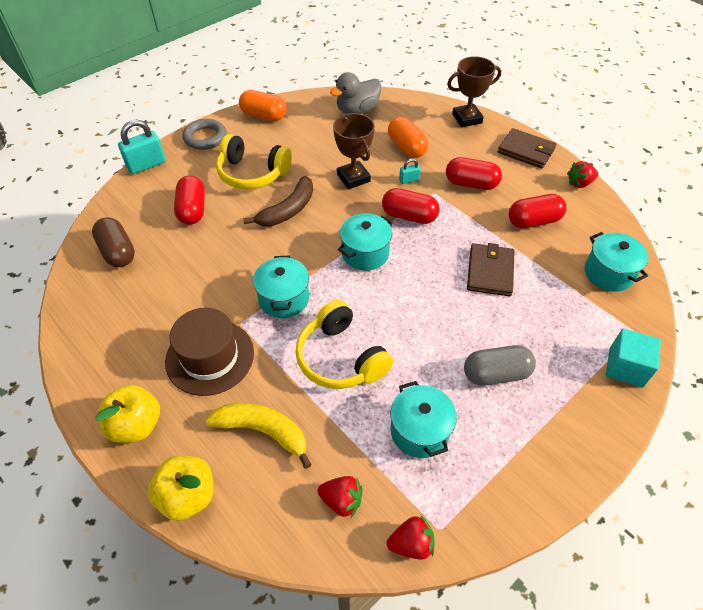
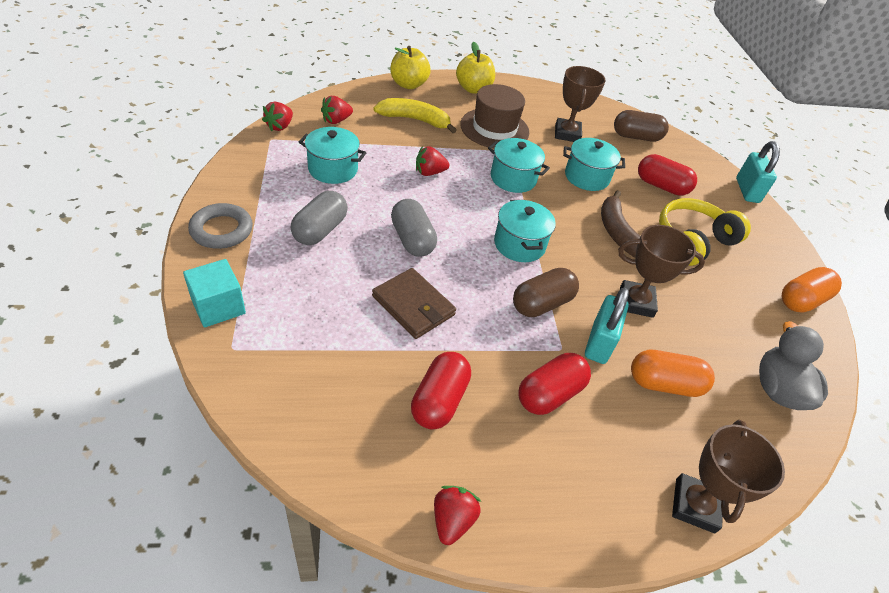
camera: 120 degrees right, 5 degrees down
grey ring [182,119,226,150] -> grey ring moved to [188,203,253,249]
yellow banana [206,403,312,469] -> yellow banana turned 135 degrees counterclockwise [373,98,457,133]
yellow headphones [295,300,393,389] -> red strawberry [416,146,449,176]
red capsule [382,188,440,224] -> brown capsule [513,268,579,317]
turquoise padlock [399,159,421,184] -> turquoise padlock [585,288,629,364], size x1.96
brown wallet [498,128,557,168] -> none
turquoise pot [585,232,648,292] -> turquoise pot moved to [563,138,625,191]
none -> grey capsule [391,199,437,257]
none -> brown trophy [555,66,606,142]

